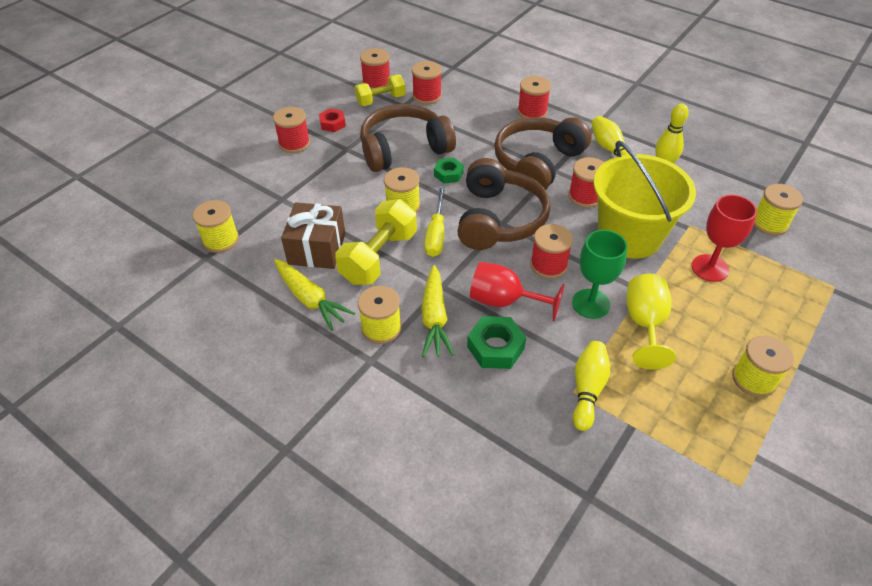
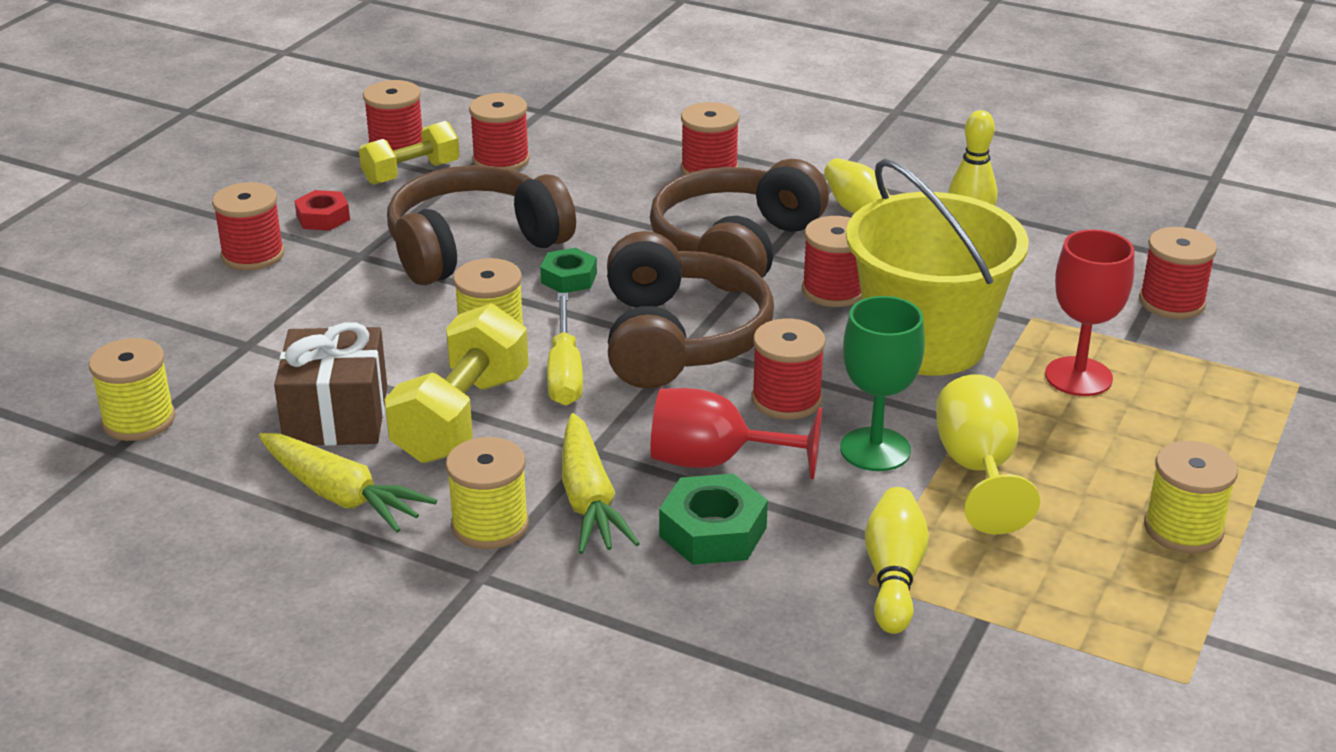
camera: 10 degrees left, 15 degrees down
yellow spool [754,184,803,236] -> red spool [1139,227,1217,319]

